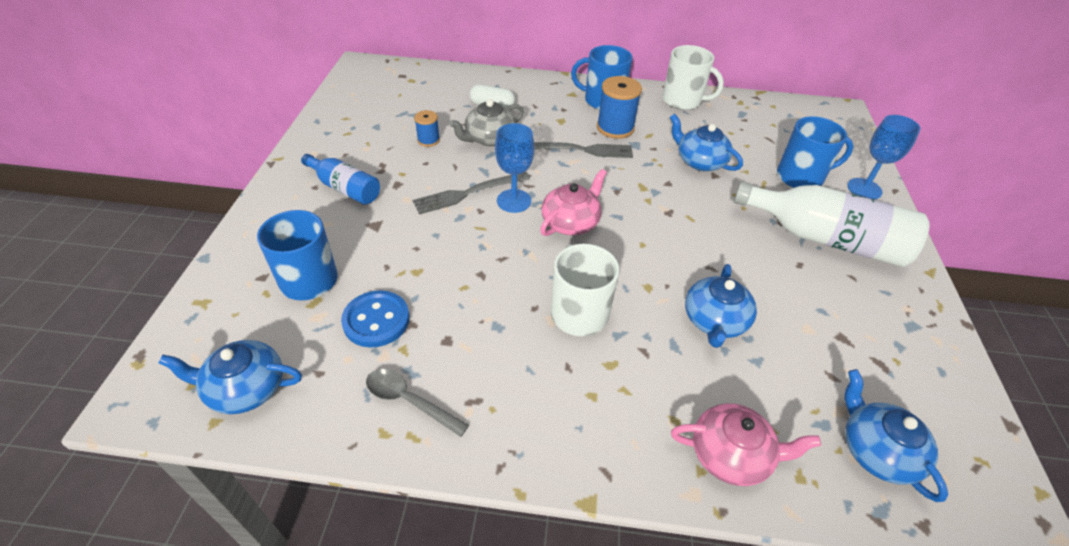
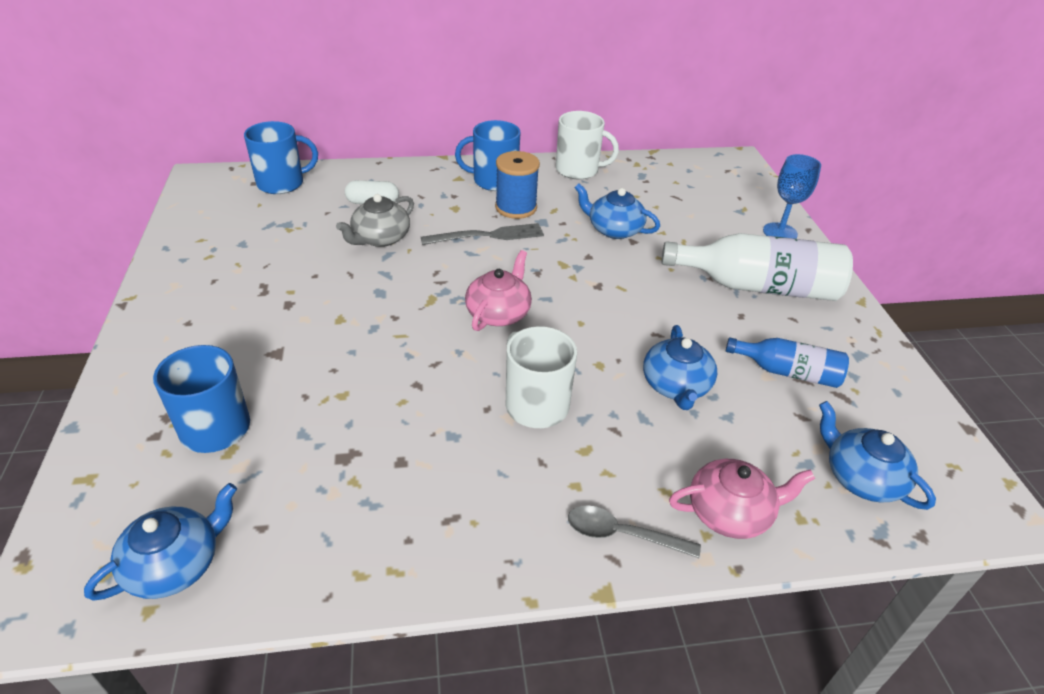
camera: 15 degrees left, 5 degrees down
blue teapot [159,340,302,414] -> blue teapot turned 150 degrees clockwise [84,483,237,601]
blue bottle [301,154,380,205] -> blue bottle moved to [726,337,849,388]
blue button [341,290,410,348] -> none
grey spoon [366,369,469,437] -> grey spoon moved to [568,505,701,558]
grey fork [413,172,530,215] -> none
blue spool [414,110,440,147] -> none
blue goblet [495,123,534,213] -> none
blue mug [777,116,854,188] -> blue mug moved to [244,121,318,194]

